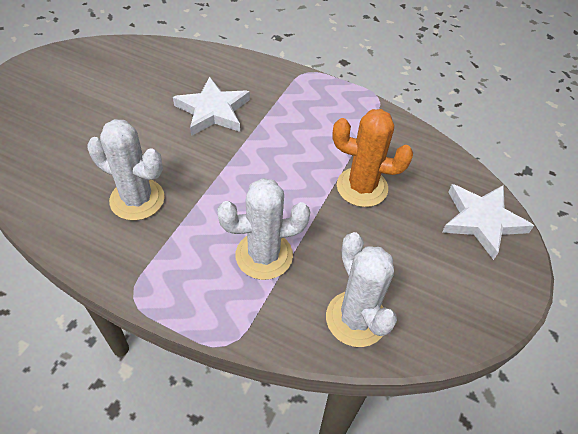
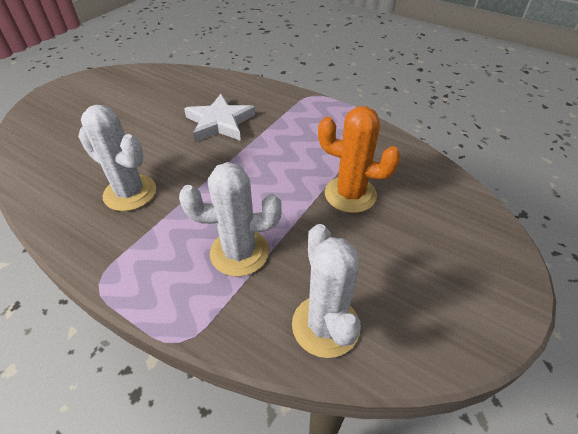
camera: 10 degrees right, 5 degrees down
white star [442,184,534,260] -> none

